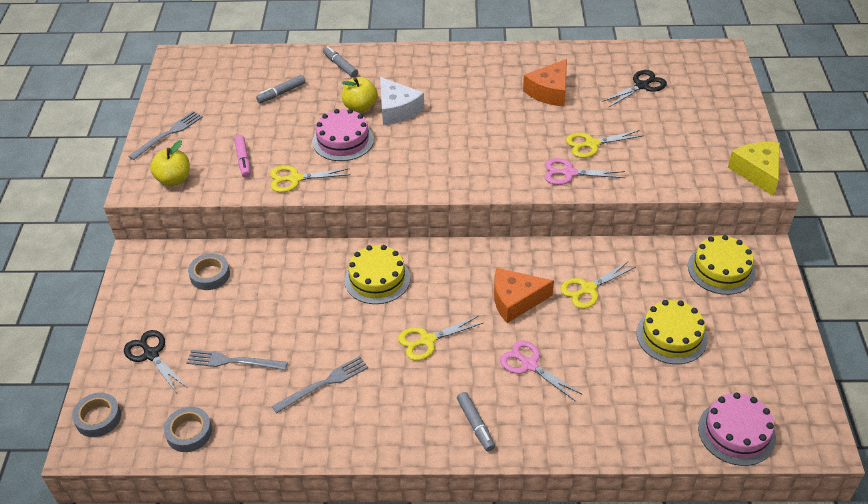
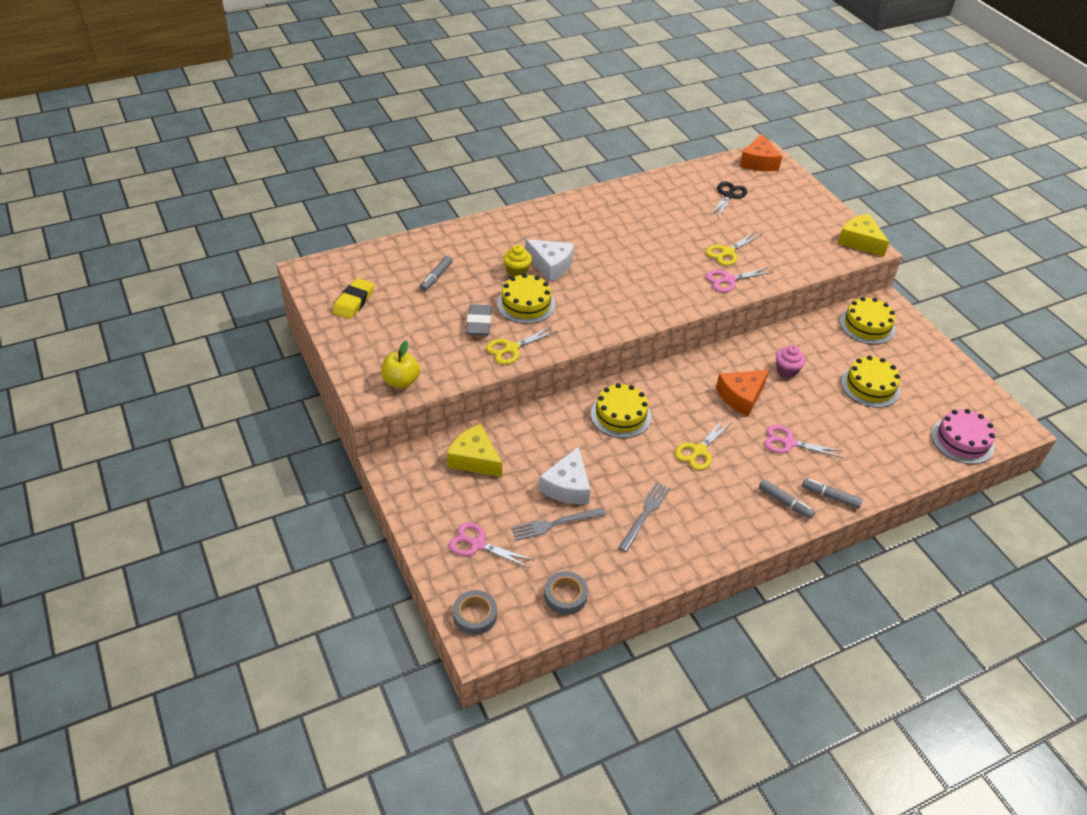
camera: 30 degrees left, 0 degrees up
black scissors [124,330,187,392] -> pink scissors [449,522,533,568]
grey fork [128,111,203,160] -> none
grey tape [188,253,230,290] -> yellow cheese [447,424,502,477]
pink marker [234,135,251,178] -> none
pink cake [313,109,374,161] -> yellow cake [497,273,555,324]
grey marker [323,46,358,78] -> grey marker moved to [802,478,863,509]
yellow apple [342,77,378,112] -> yellow cupcake [503,245,532,277]
orange cheese [523,59,567,107] -> orange cheese moved to [740,133,782,171]
yellow scissors [560,261,635,309] -> pink cupcake [776,345,806,378]
none -> yellow eraser [333,278,374,319]
none -> grey eraser [466,304,492,336]
none -> white cheese [539,446,591,504]

